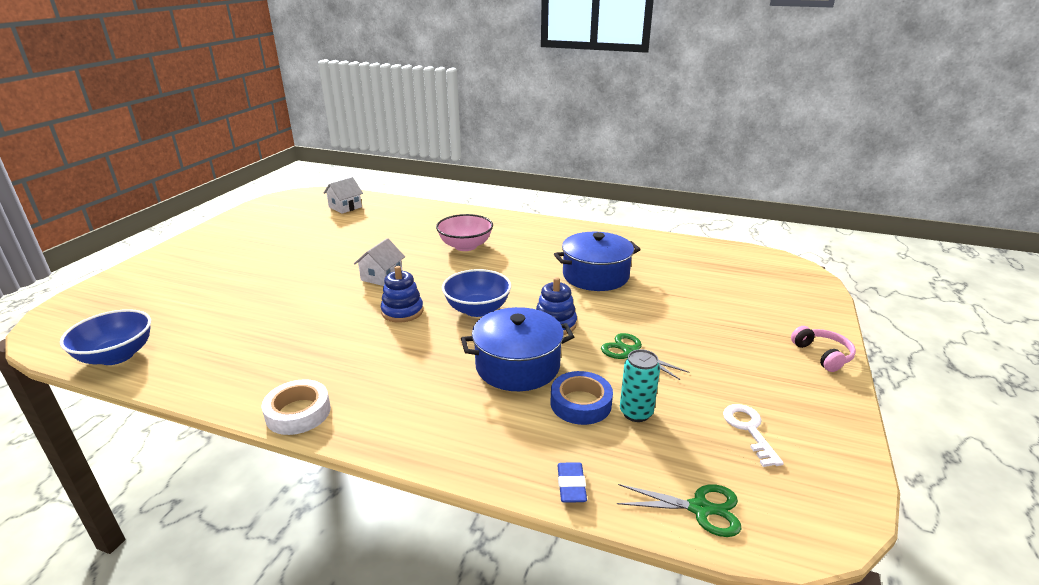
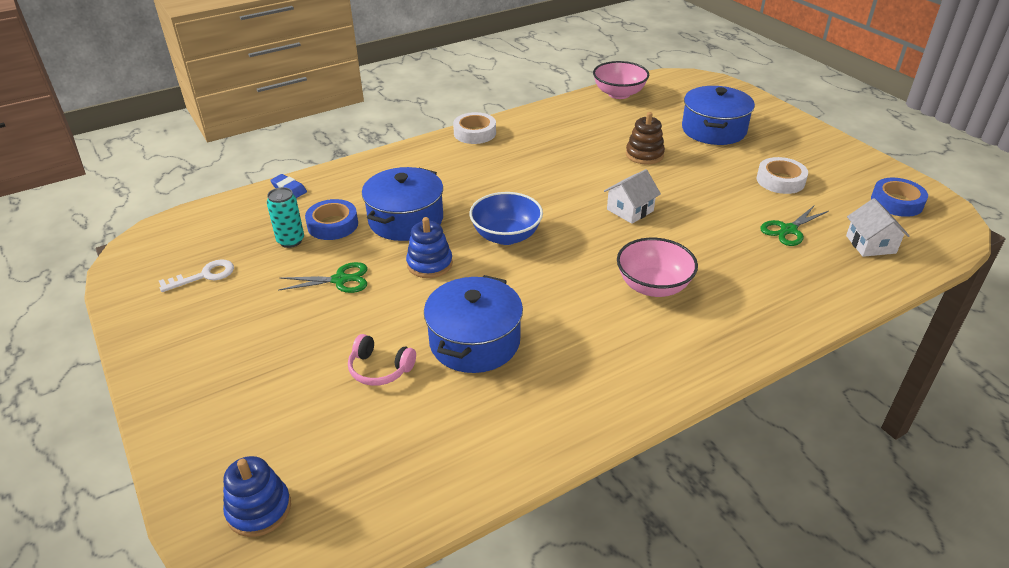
camera: 130 degrees right, 10 degrees up
blue bowl [60,309,151,365] -> pink bowl [593,61,649,99]
white house [354,238,405,286] -> white house turned 75 degrees clockwise [604,169,661,224]
blue stacking toy [381,266,423,323] -> blue stacking toy moved to [223,456,291,537]
green scissors [617,484,742,537] -> green scissors moved to [760,205,829,246]
white key [723,404,784,467] -> white key turned 60 degrees counterclockwise [159,259,234,292]
pink headphones [791,326,856,372] -> pink headphones moved to [348,334,416,386]
none -> brown stacking toy [626,112,665,165]
none -> blue pot [682,86,755,145]
none -> white tape [757,157,808,194]
none -> blue tape [871,178,928,217]

